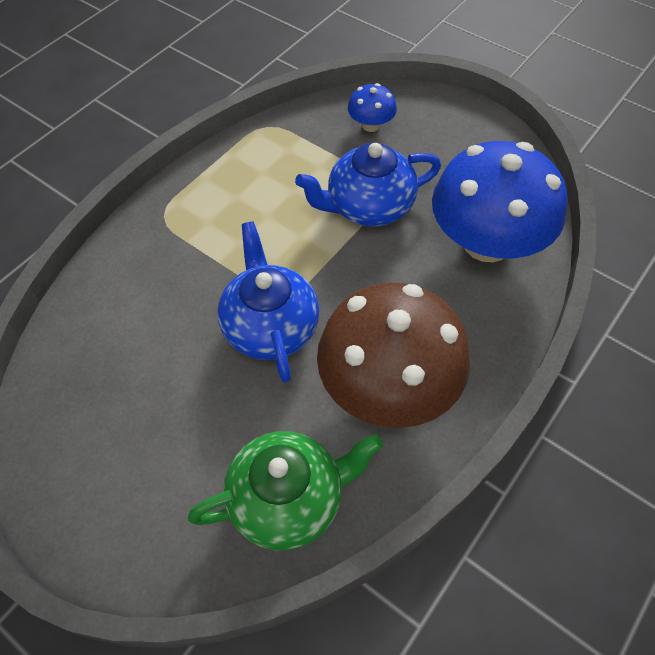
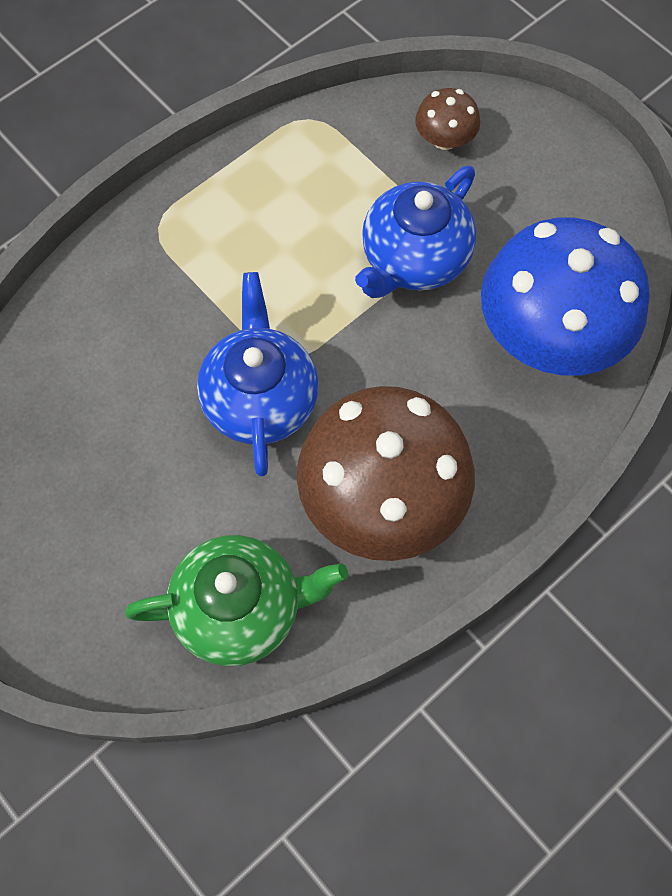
camera: 10 degrees right, 10 degrees up
blue teapot [295,143,441,227] -> blue teapot turned 45 degrees counterclockwise [355,166,476,298]
blue mushroom [348,83,397,132] -> brown mushroom [415,88,480,150]

